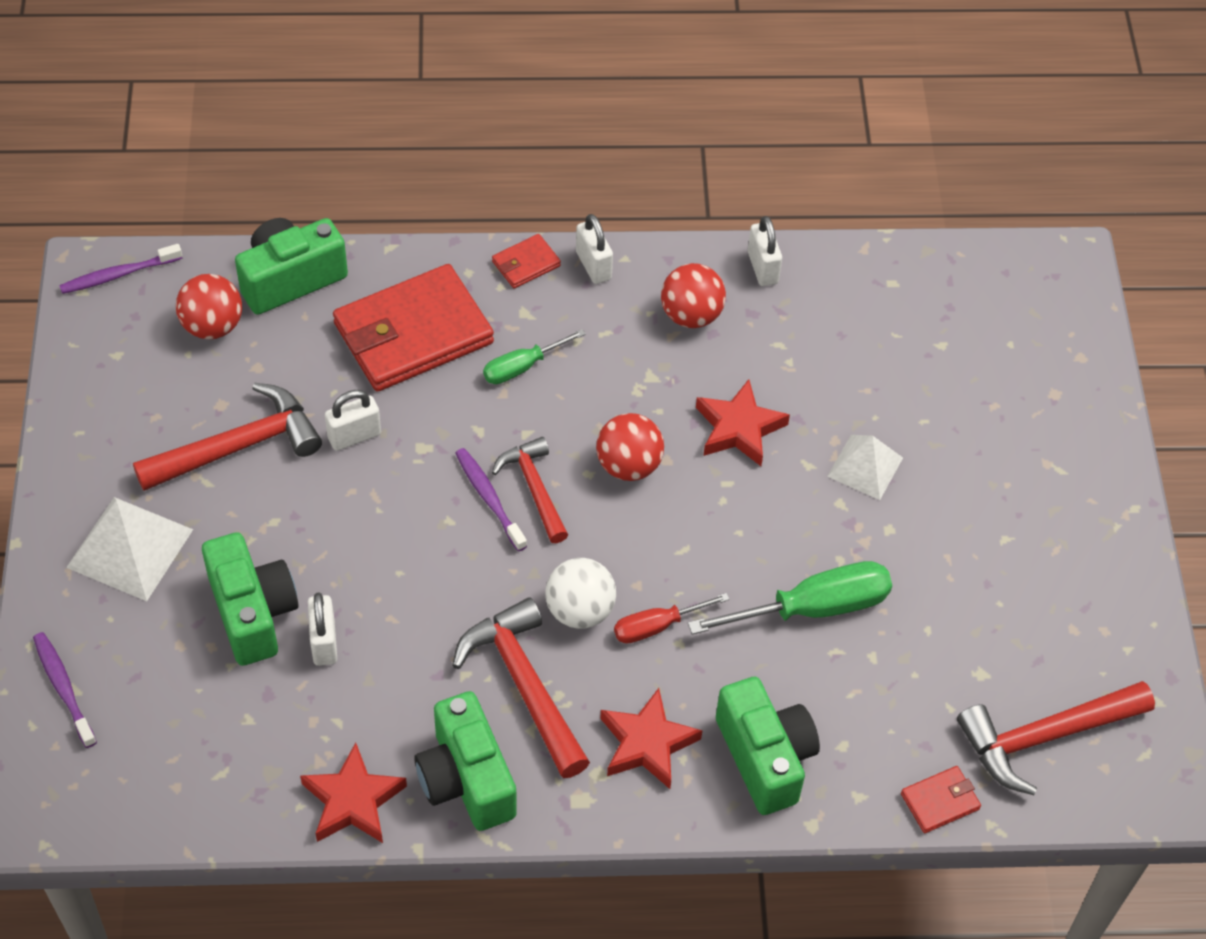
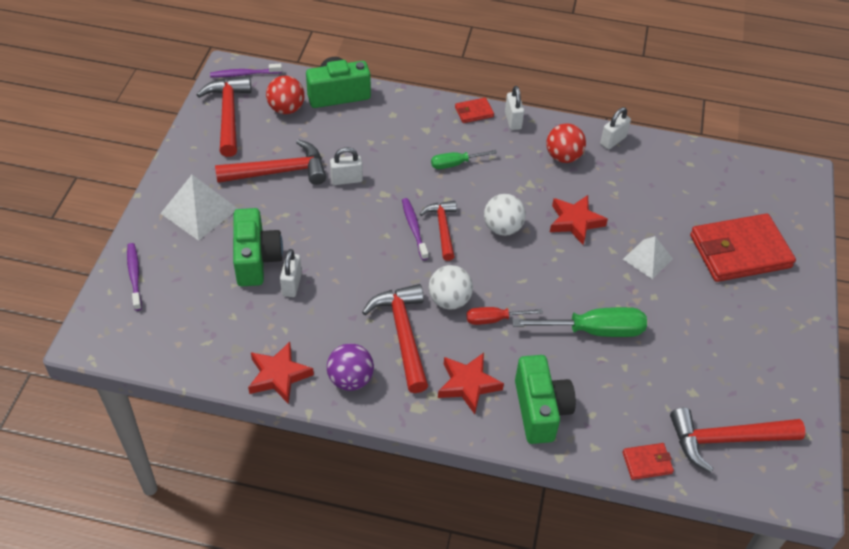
camera: 15 degrees right, 5 degrees down
red wallet [333,264,494,392] -> red wallet moved to [690,213,796,282]
green camera [414,691,517,831] -> purple ball [327,343,374,391]
red ball [596,413,664,481] -> white ball [484,194,526,236]
white padlock [748,216,782,286] -> white padlock turned 45 degrees clockwise [600,107,631,149]
none -> red hammer [196,77,251,157]

